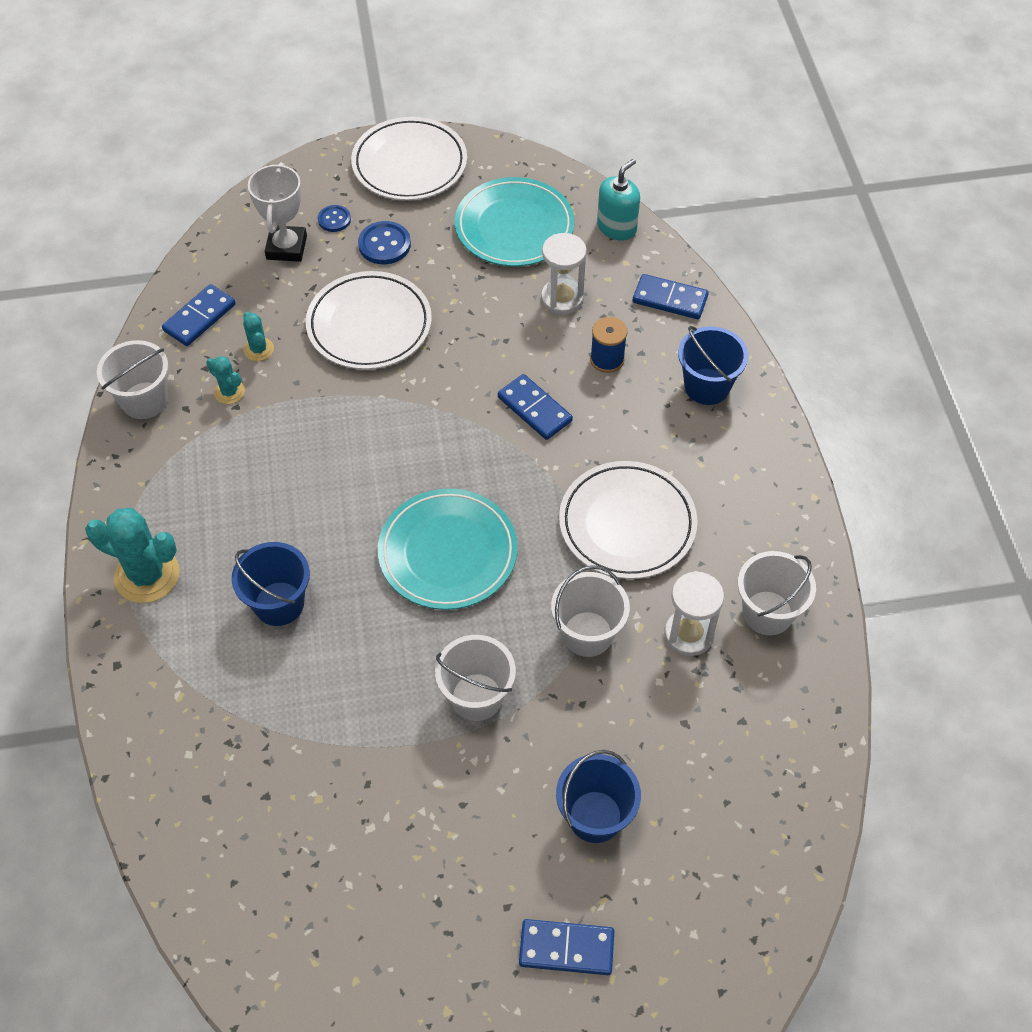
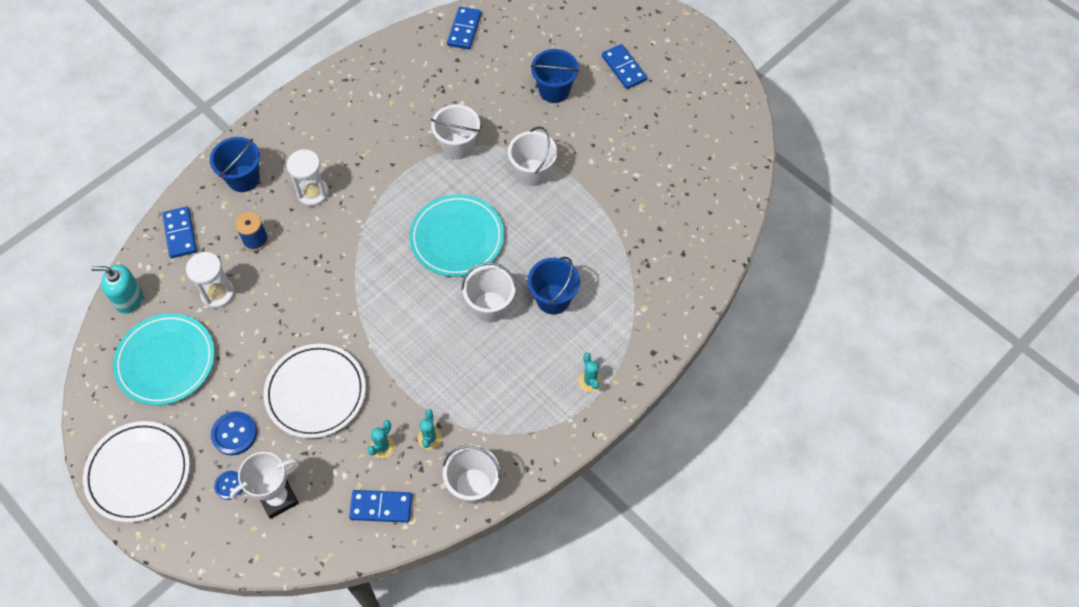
camera: 125 degrees left, 5 degrees up
turquoise cactus [85,508,180,603] -> turquoise cactus [578,353,602,392], size x0.52
blue domino [498,374,573,440] -> blue domino moved to [447,7,482,49]
white plate [559,461,697,579] -> none
white hourglass [664,571,724,656] -> white hourglass moved to [287,149,329,206]
white bucket [738,551,816,635] -> white bucket moved to [462,262,516,322]

